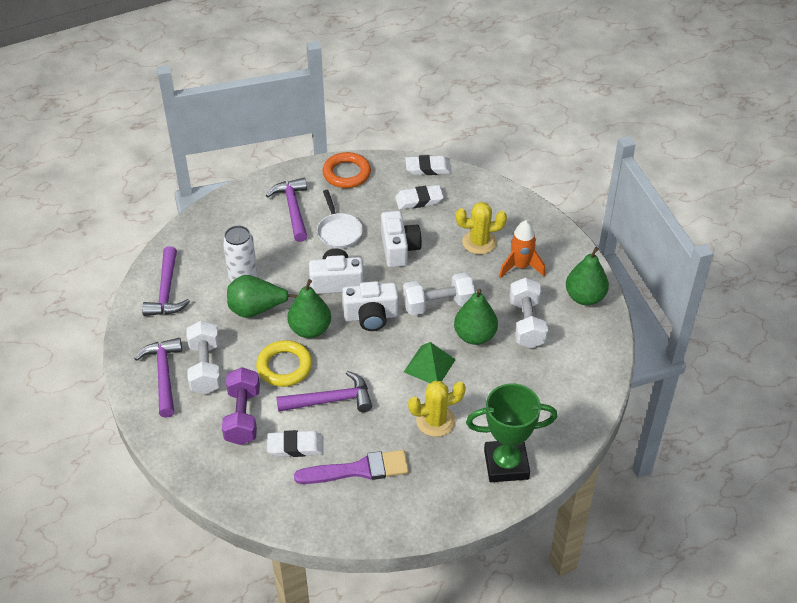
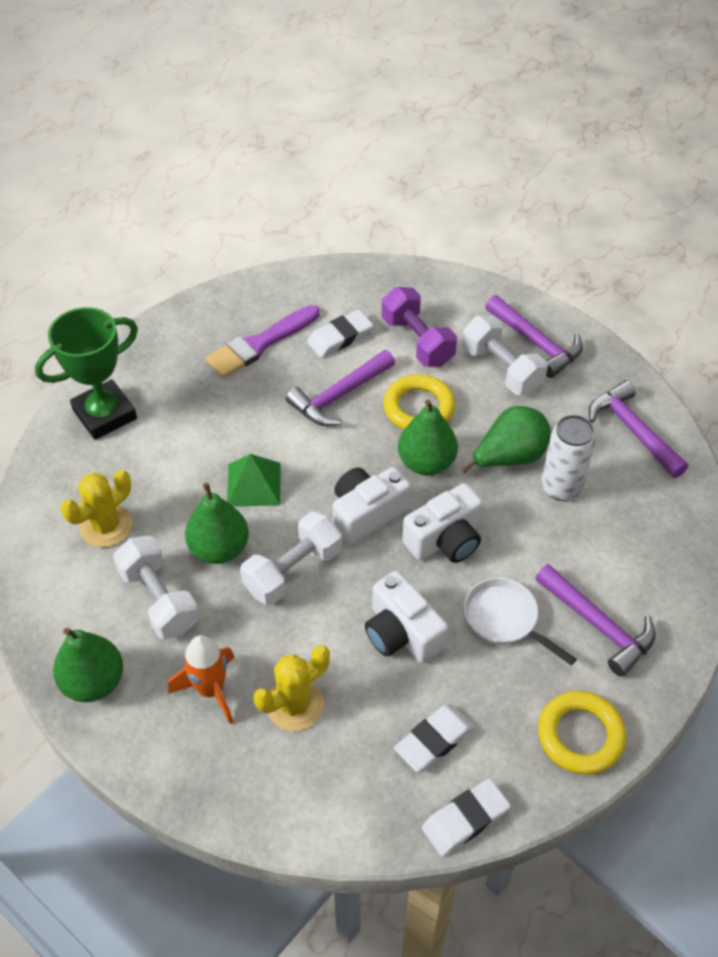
camera: 150 degrees right, 5 degrees up
orange ring [323,152,371,188] -> yellow ring [538,691,626,774]
yellow cactus [408,381,466,437] -> yellow cactus moved to [61,470,132,547]

